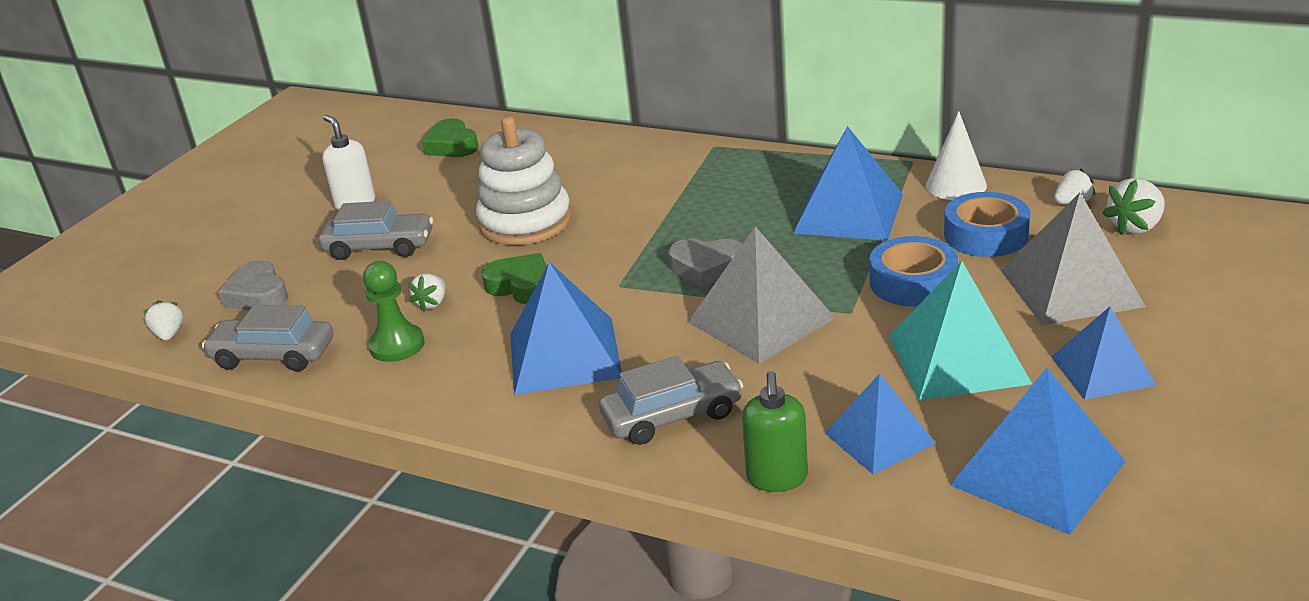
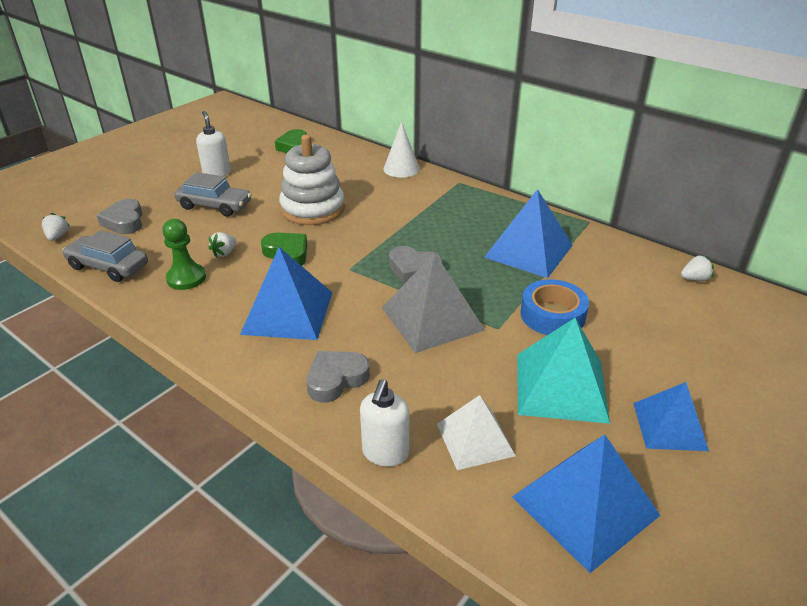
camera: 10 degrees right, 5 degrees up
grey car [599,356,743,445] -> grey heart [306,351,370,403]
green soap dispenser [742,371,808,492] -> white soap dispenser [360,379,410,467]
blue pyramid [825,373,936,474] -> white pyramid [437,395,516,470]
white cone [926,111,987,200] -> white cone moved to [383,122,420,178]
blue tape [944,192,1030,257] -> none
grey pyramid [1001,193,1146,325] -> none
white strawberry [1102,178,1165,236] -> none

